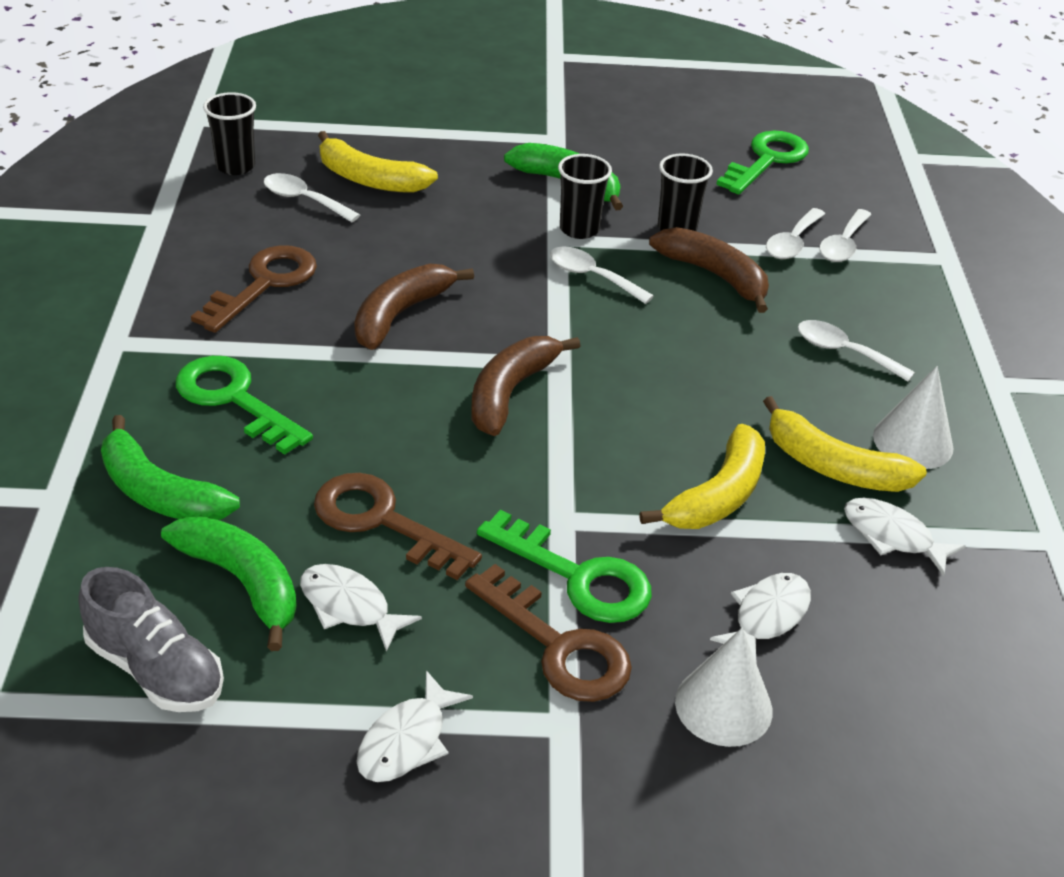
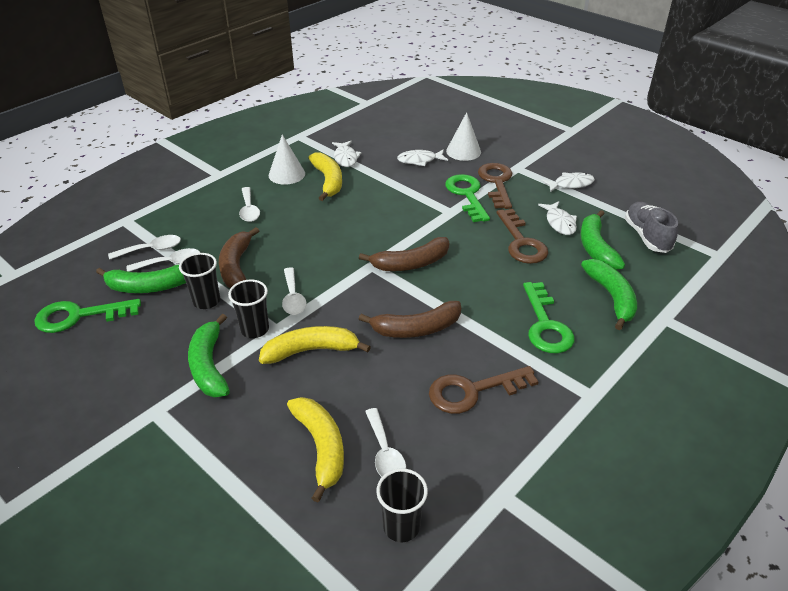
camera: 135 degrees left, 0 degrees up
yellow banana [639,424,765,529] -> yellow banana moved to [259,326,371,364]
none -> green banana [96,265,186,293]

